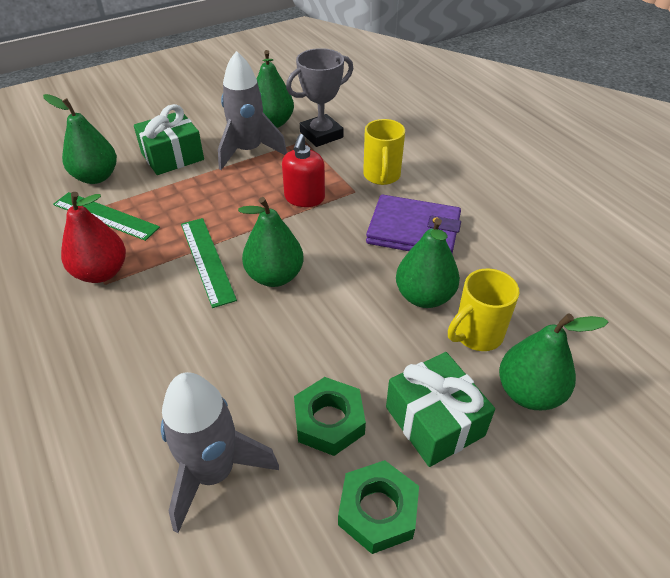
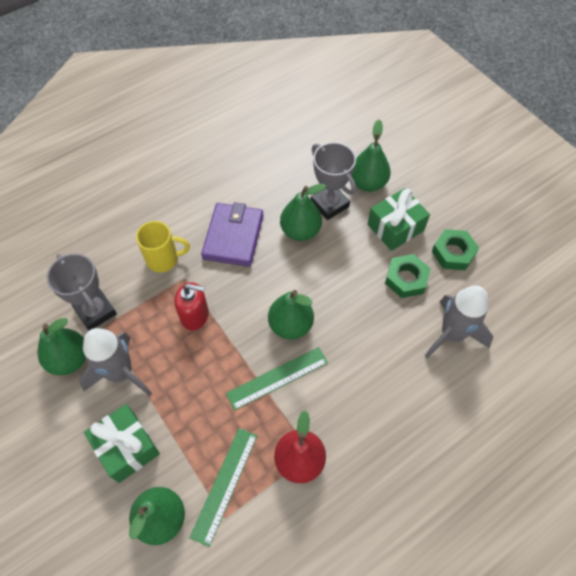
camera: 95 degrees left, 15 degrees up
yellow mug [448,268,519,351] -> grey trophy [311,142,356,220]

